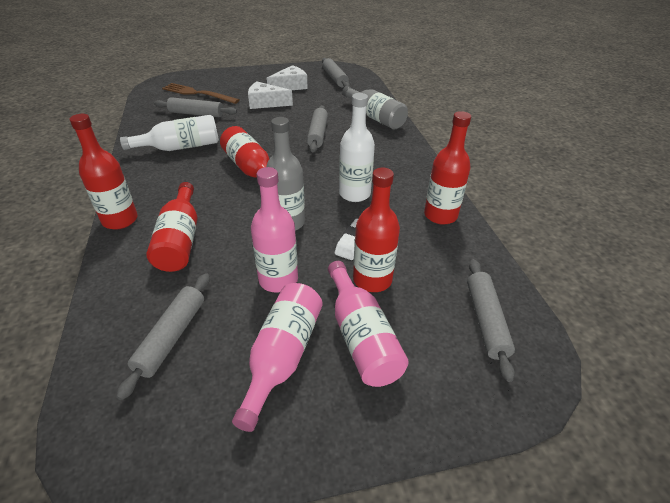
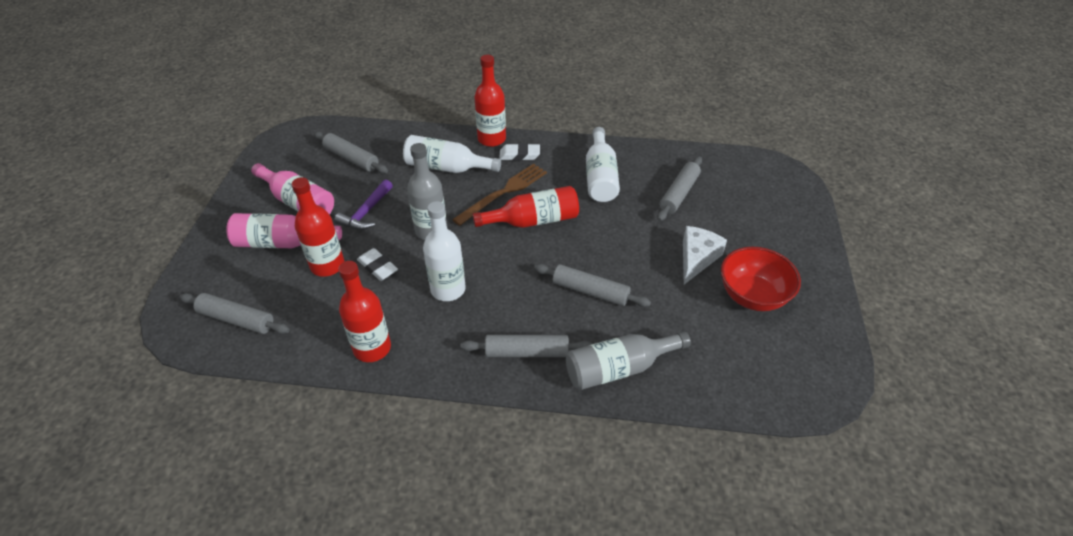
camera: 110 degrees right, 5 degrees up
red bottle [146,182,197,272] -> white bottle [403,135,501,173]
brown fork [162,83,239,104] -> brown fork moved to [452,163,547,226]
pink bottle [251,167,298,293] -> purple hammer [334,179,393,230]
white cheese [266,65,308,90] -> red bowl [721,247,801,311]
grey rolling pin [322,58,350,87] -> grey rolling pin moved to [460,335,593,357]
none -> white eraser [499,143,540,161]

